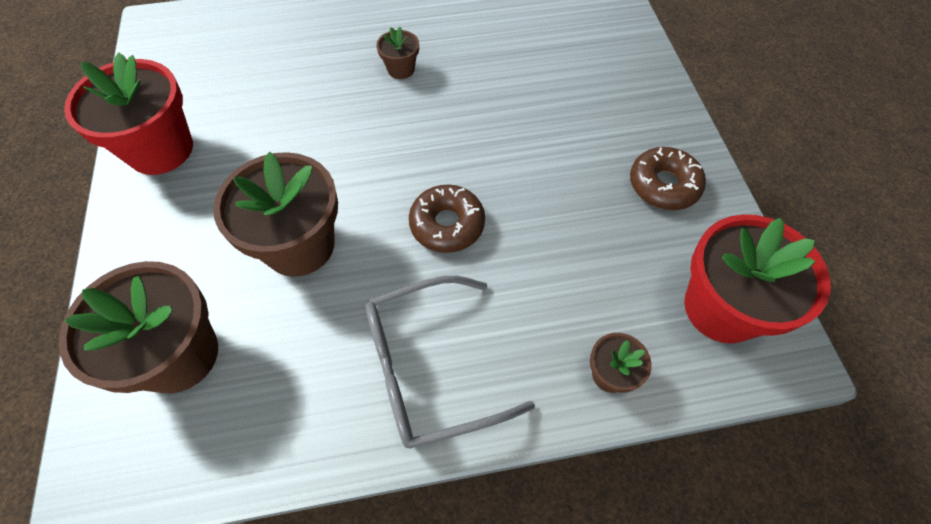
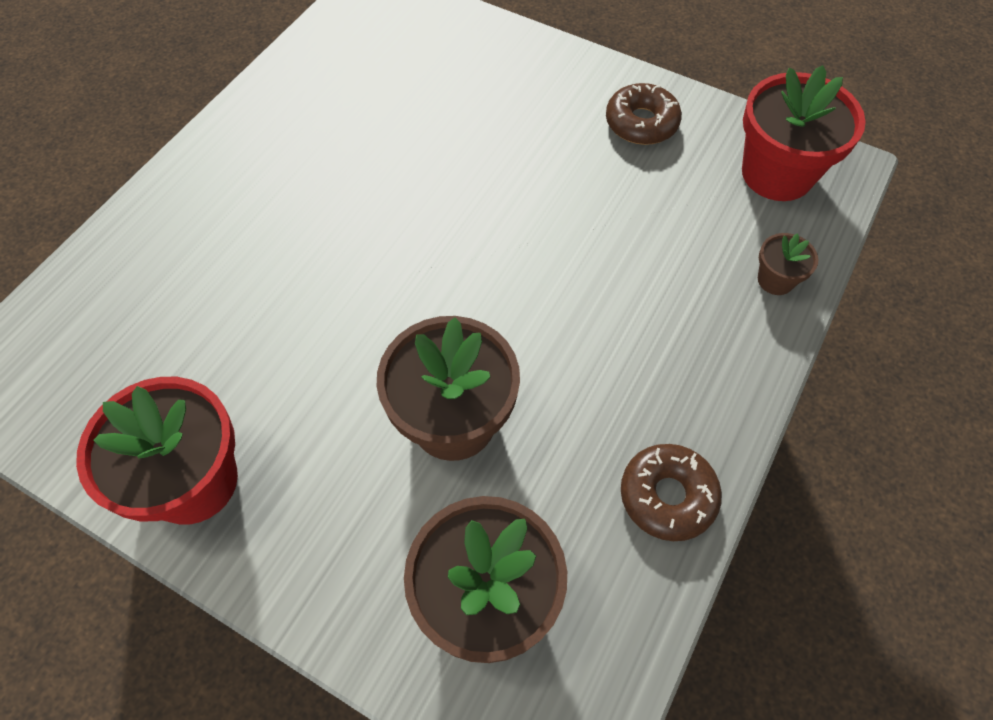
camera: 50 degrees left, 0 degrees up
grey glasses [366,276,535,449] -> none
brown flower pot [376,27,419,79] -> none
brown donut [409,185,485,253] -> brown donut moved to [621,444,722,541]

